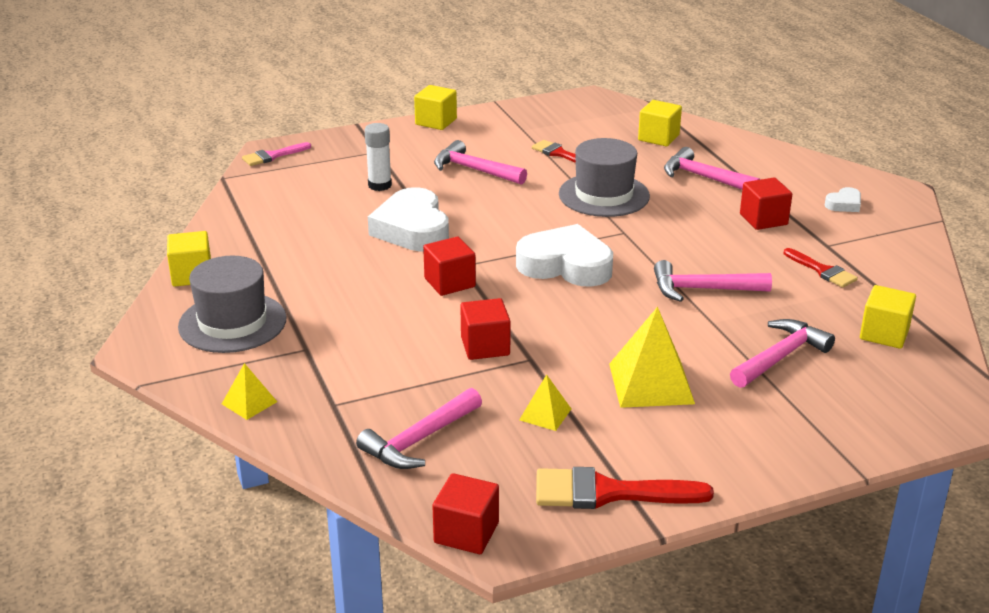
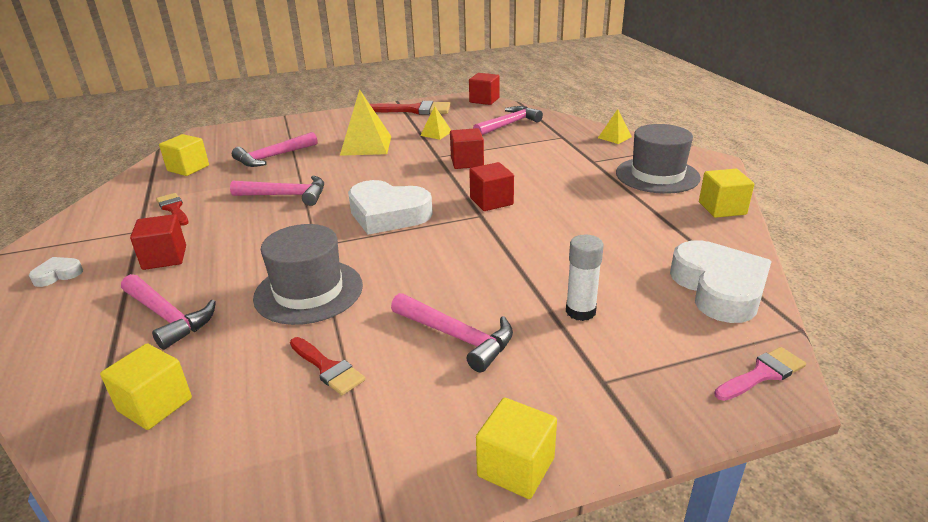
camera: 175 degrees left, 0 degrees up
white heart [368,187,449,252] -> white heart moved to [670,240,772,323]

